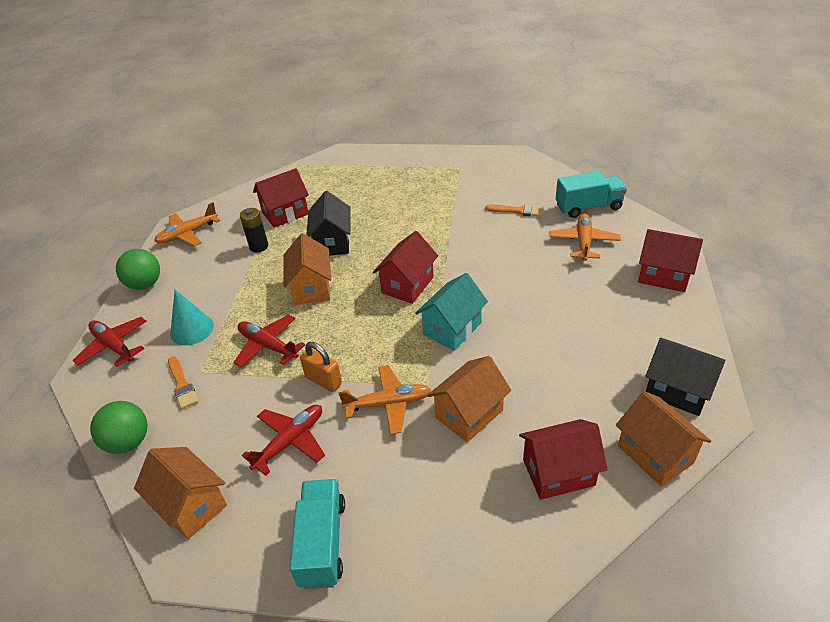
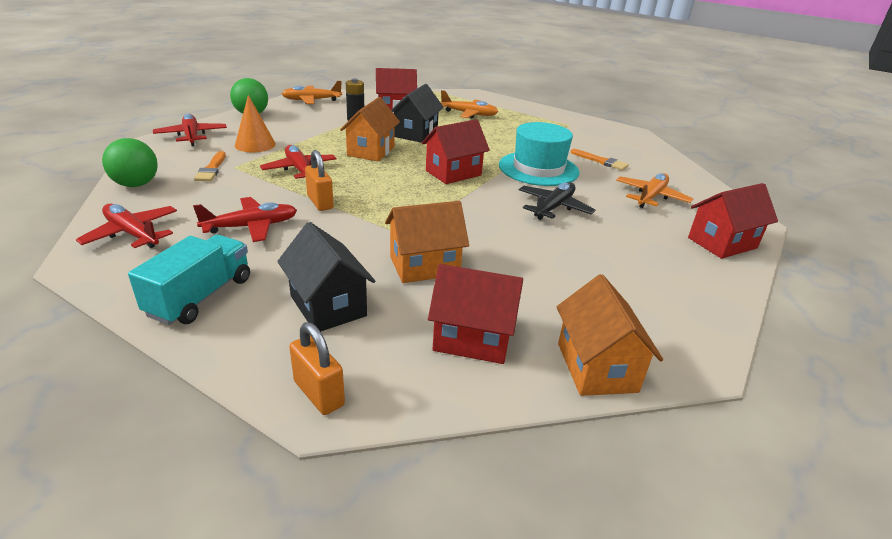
camera: 20 degrees right, 10 degrees down
orange house [134,447,227,539] -> red plane [76,203,177,248]
turquoise cone [170,290,214,345] -> orange cone [235,95,276,152]
orange plane [338,365,431,435] -> orange plane moved to [440,90,498,118]
turquoise house [415,273,488,351] -> none
turquoise truck [555,171,627,218] -> none
red house [638,229,703,292] -> red house turned 75 degrees counterclockwise [688,183,778,259]
black house [645,338,725,416] -> black house moved to [277,222,375,332]
none -> orange padlock [289,322,345,415]
none -> turquoise hat [499,122,579,186]
none -> black plane [519,182,596,220]

